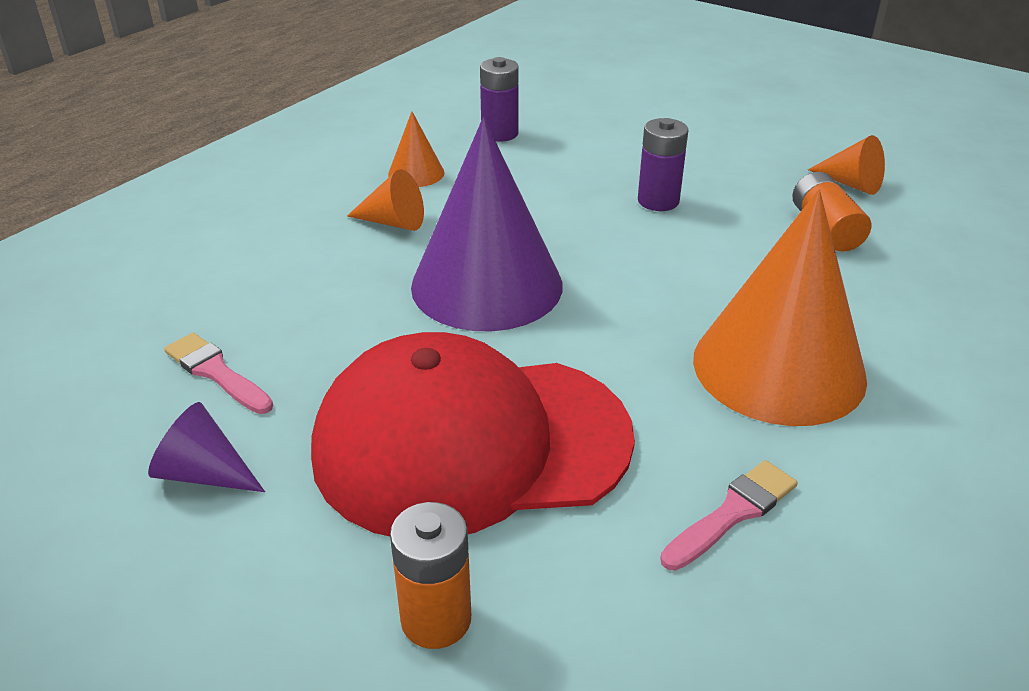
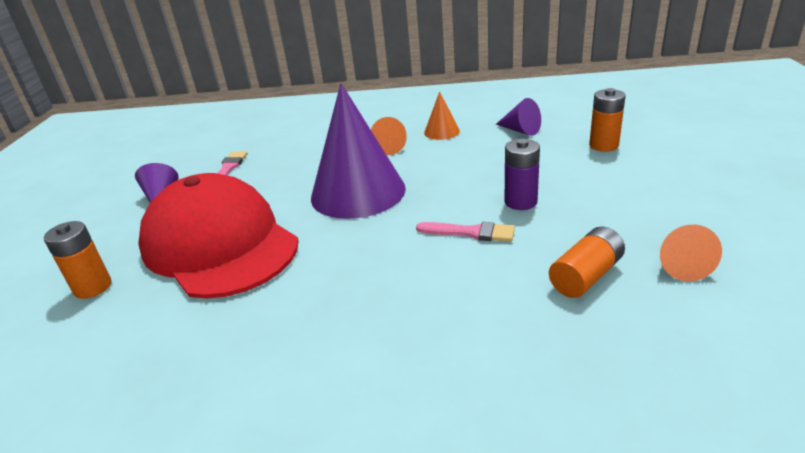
camera: 60 degrees right, 5 degrees down
purple battery [480,57,519,142] -> purple cone [496,98,541,136]
pink brush [660,460,797,571] -> pink brush moved to [416,222,515,242]
orange cone [693,189,867,426] -> none
none -> orange battery [589,88,626,152]

